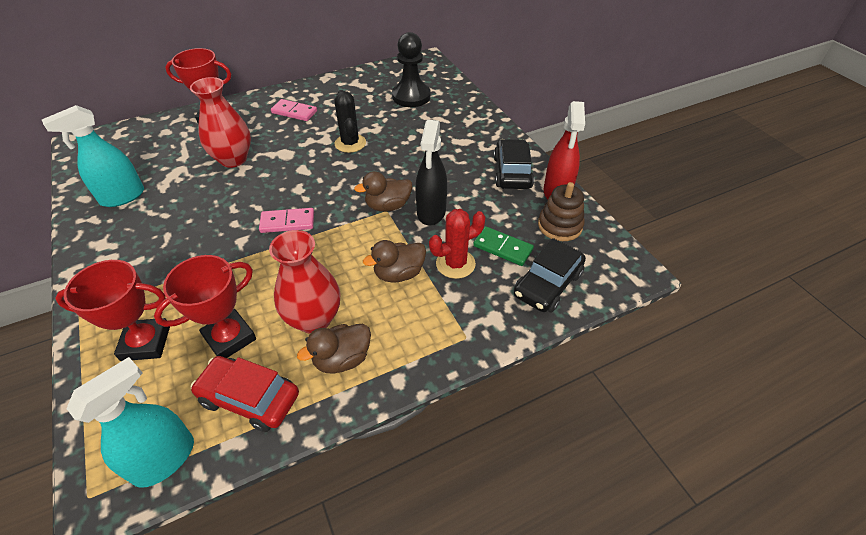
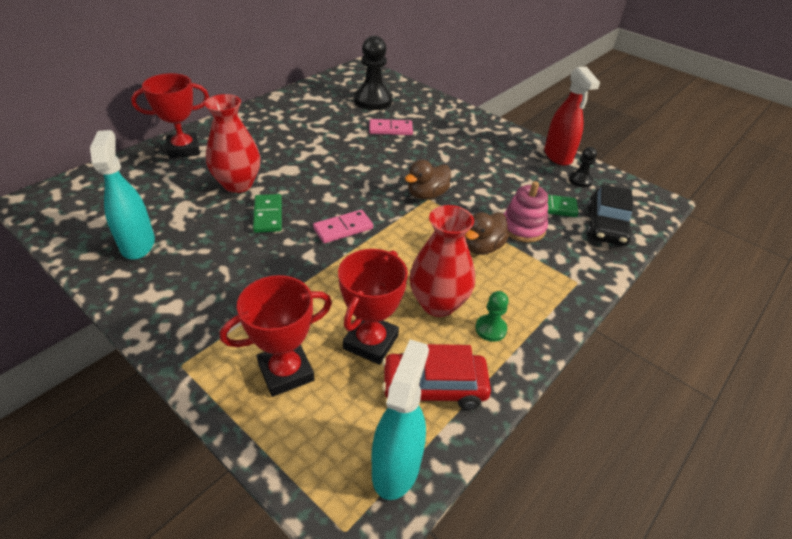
camera: 25 degrees left, 5 degrees down
turquoise spray bottle [42,105,144,207] -> turquoise spray bottle turned 135 degrees clockwise [90,130,155,260]
pink domino [271,99,317,121] -> pink domino moved to [369,119,413,135]
brown duck [297,324,371,374] -> green pawn [475,291,509,342]
black cactus [334,90,366,153] -> none
black spray bottle [416,120,447,225] -> none
red cactus [429,209,485,279] -> pink stacking toy [504,181,548,243]
black car [494,139,534,189] -> none
brown stacking toy [538,182,585,241] -> black pawn [569,147,597,187]
none -> green domino [253,194,282,233]

